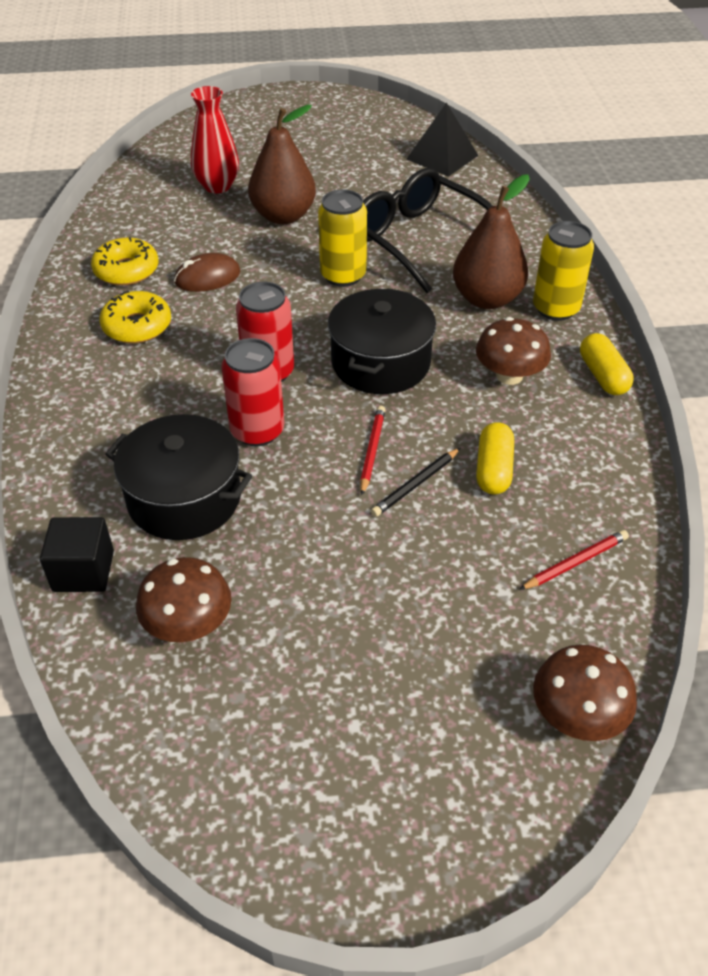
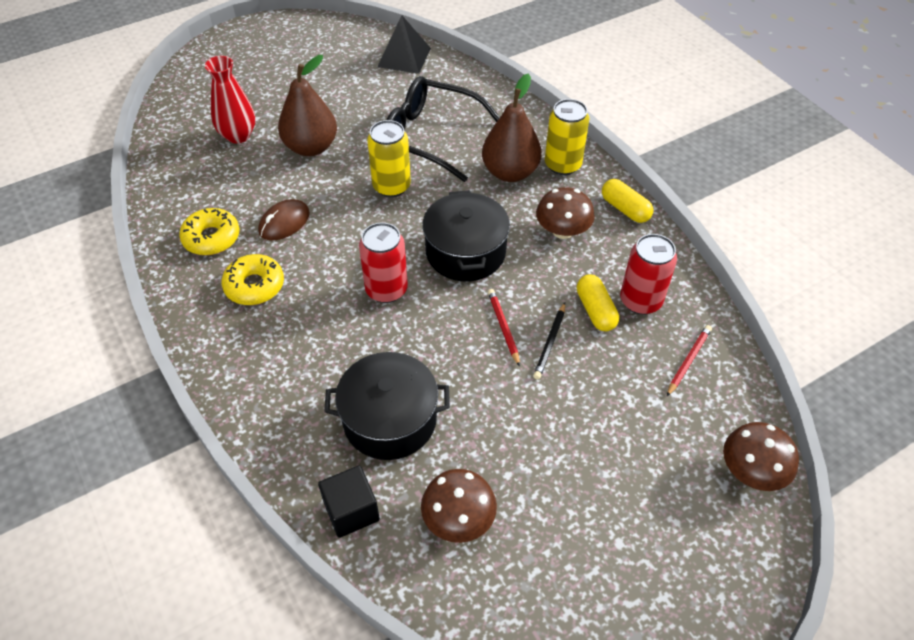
camera: 25 degrees left, 5 degrees up
red can [221,338,284,446] -> red can moved to [620,234,677,315]

